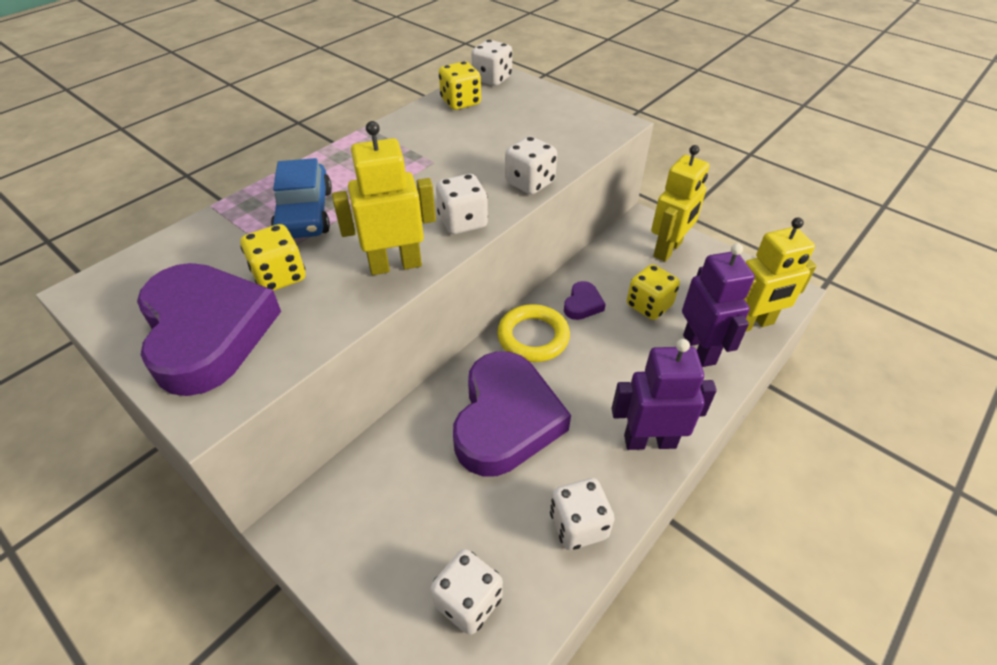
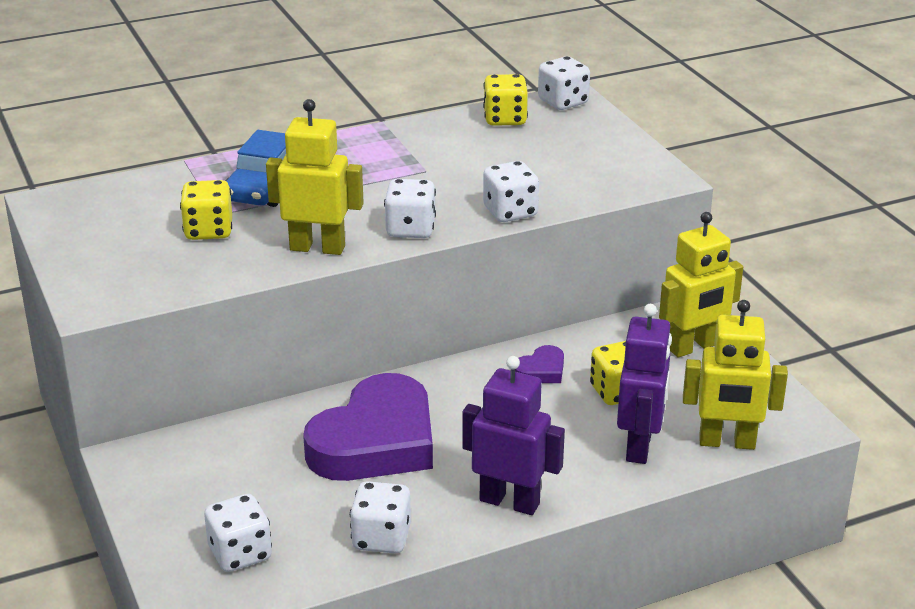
camera: 25 degrees right, 15 degrees down
purple heart [137,263,281,396] -> none
yellow ring [497,304,570,362] -> none

